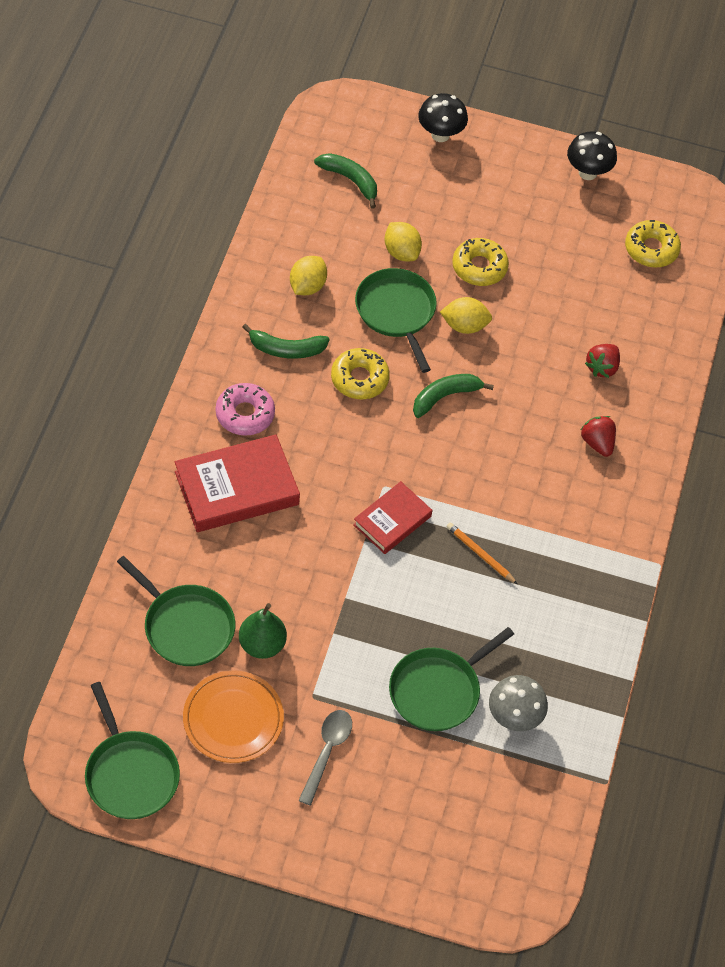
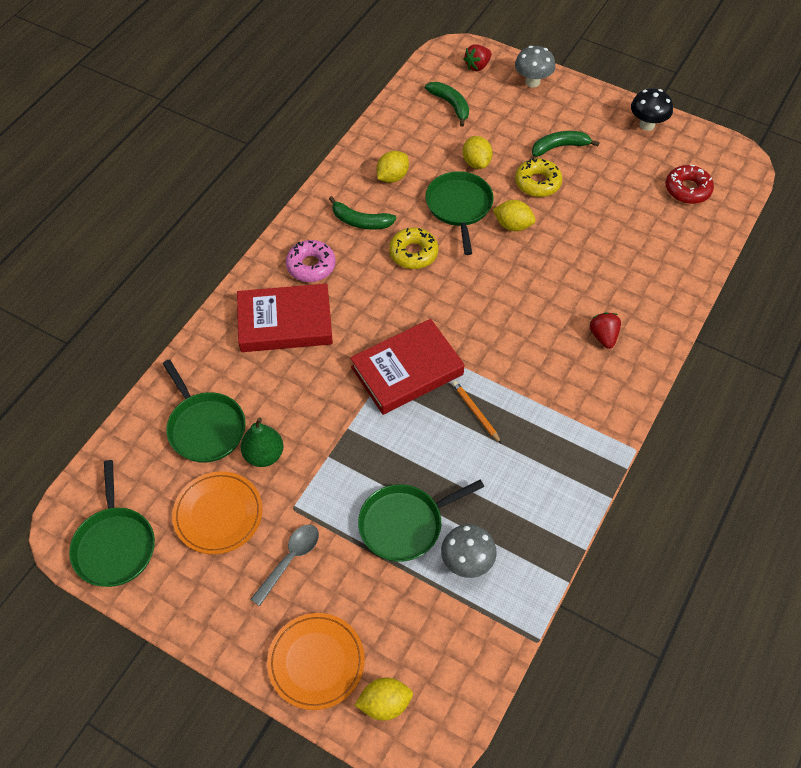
camera: 20 degrees right, 0 degrees up
red book [353,481,432,554] -> red book [350,319,464,415], size x1.63
green banana [413,374,494,418] -> green banana moved to [532,131,599,157]
black mushroom [418,93,468,142] -> grey mushroom [515,46,555,88]
red strawberry [585,344,620,378] -> red strawberry moved to [464,44,492,71]
yellow donut [625,220,681,268] -> red donut [666,165,714,204]
none -> orange plate [267,613,365,710]
none -> yellow lemon [355,678,413,721]

